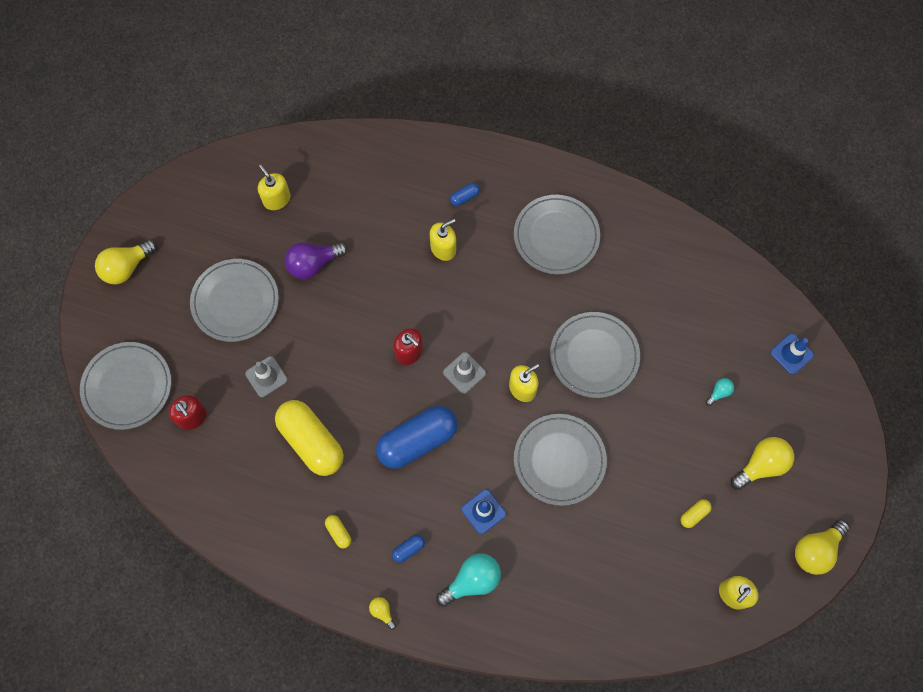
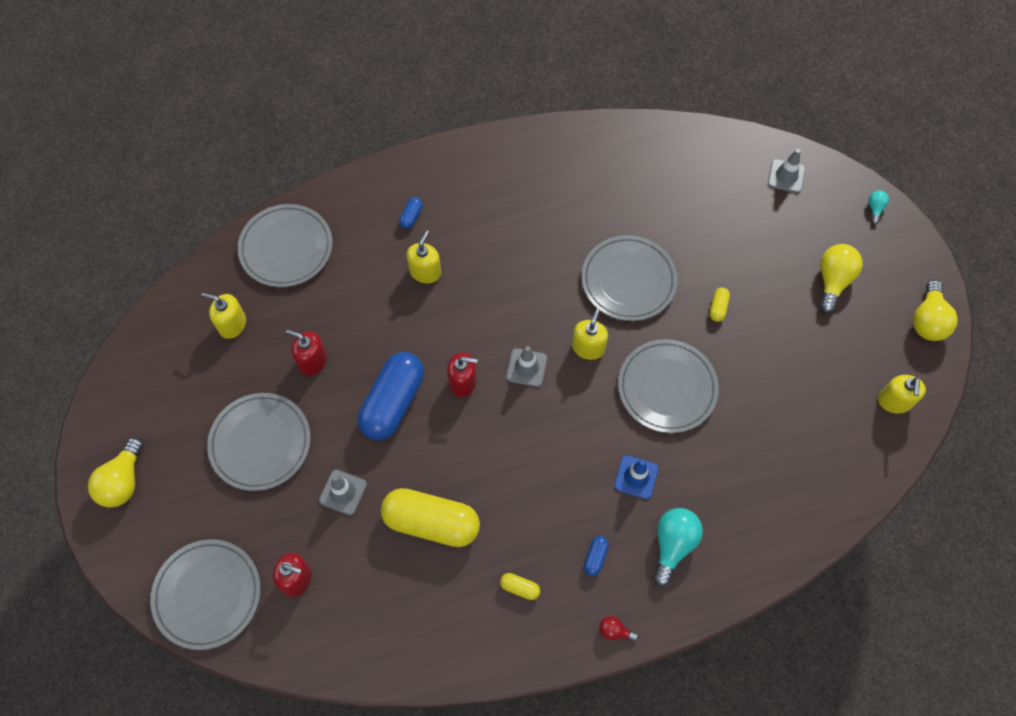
camera: 35 degrees left, 5 degrees down
purple light bulb [285,242,348,279] -> red soap dispenser [286,330,327,375]
yellow light bulb [369,597,396,630] -> red light bulb [599,616,638,641]
blue capsule [376,406,458,469] -> blue capsule moved to [358,352,424,440]
grey plate [514,195,600,274] -> grey plate moved to [237,204,333,287]
yellow capsule [681,499,712,528] -> yellow capsule moved to [710,287,730,322]
turquoise light bulb [706,378,734,406] -> turquoise light bulb moved to [868,190,889,224]
blue traffic cone [770,333,814,375] -> grey traffic cone [768,149,805,193]

